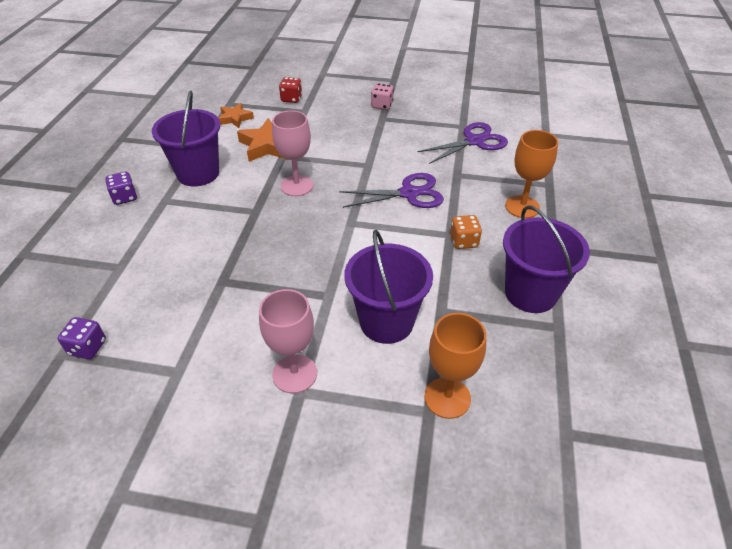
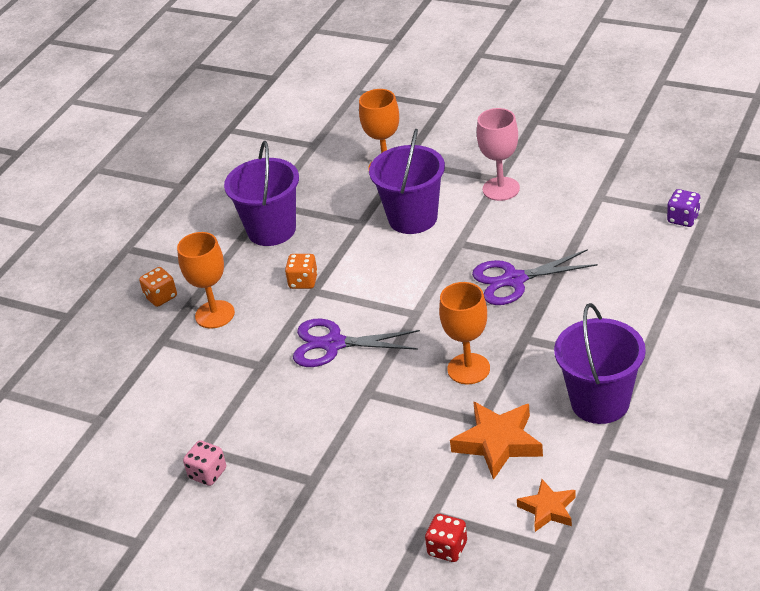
camera: 160 degrees left, 5 degrees down
purple dice [105,172,137,205] -> none
pink goblet [272,111,313,196] -> orange goblet [439,282,490,384]
pink dice [371,83,394,110] -> pink dice moved to [183,440,226,486]
purple scissors [418,122,508,164] -> purple scissors moved to [472,249,598,305]
none -> orange dice [139,267,177,307]

